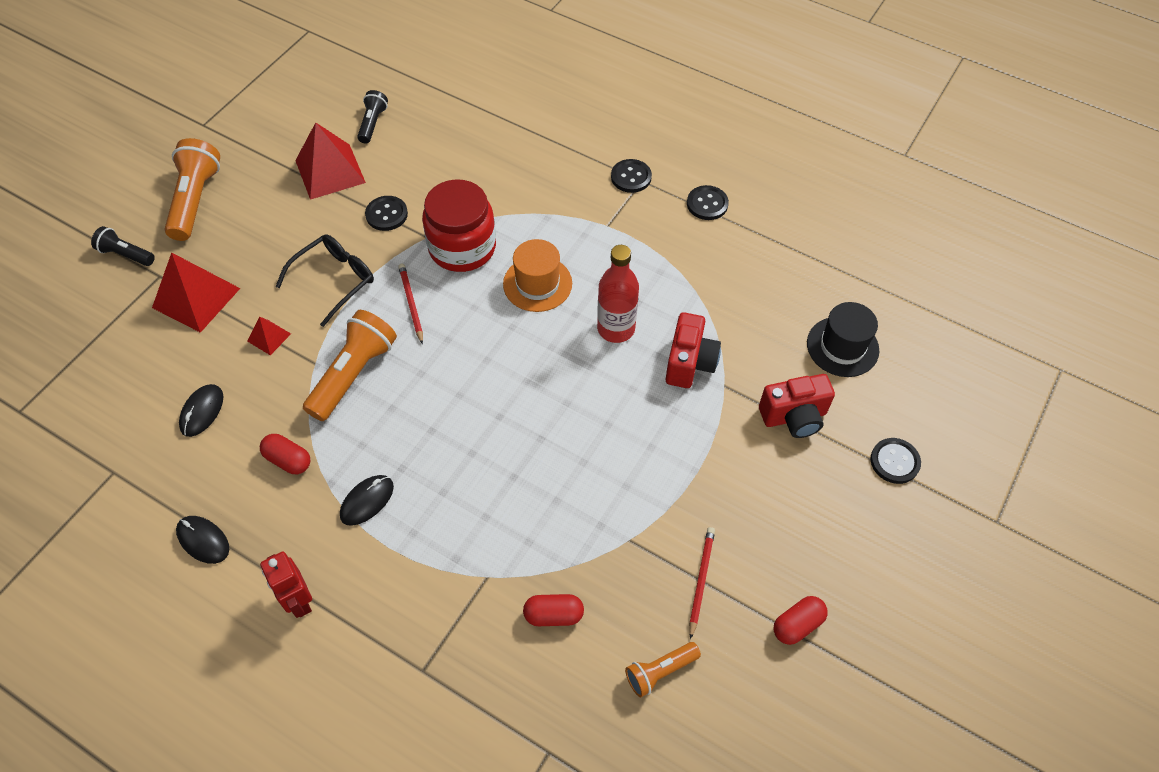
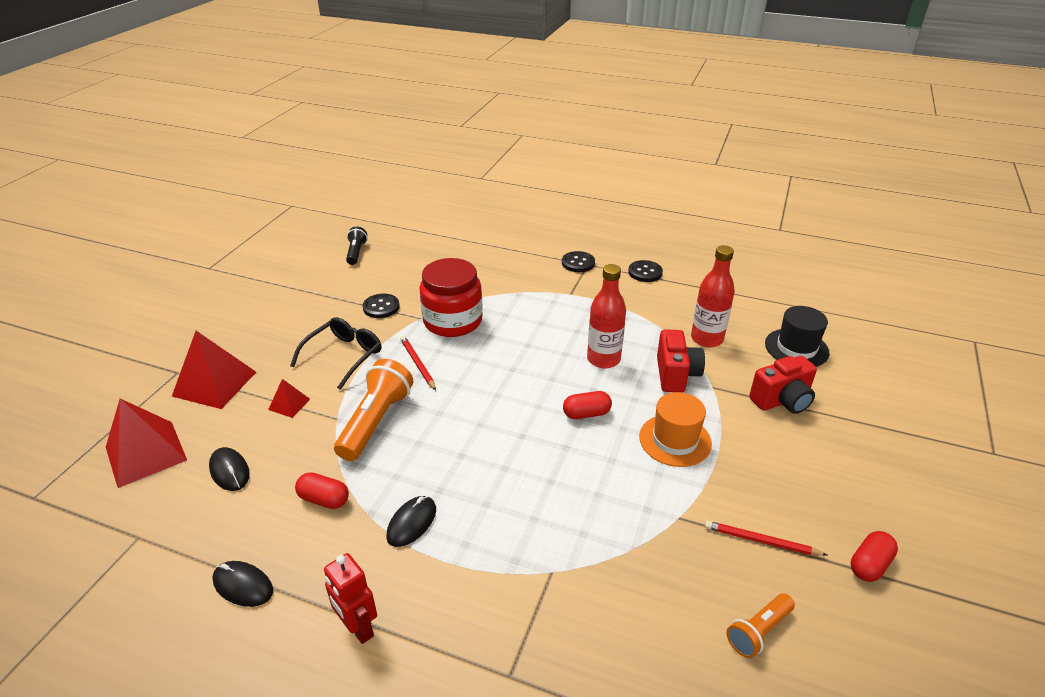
camera: 10 degrees left, 20 degrees down
black flashlight [91,226,155,266] -> none
orange flashlight [165,138,220,241] -> none
black mouse [179,384,223,437] -> black mouse turned 45 degrees counterclockwise [209,447,250,491]
red pyramid [295,122,366,200] -> red pyramid moved to [106,399,187,488]
orange hat [503,239,572,312] -> orange hat moved to [639,392,712,467]
red capsule [523,594,584,626] -> red capsule moved to [563,391,612,419]
red pencil [689,527,715,639] -> red pencil turned 75 degrees counterclockwise [705,521,827,556]
black button [870,438,921,484] -> none
none -> red bottle [691,245,735,347]

